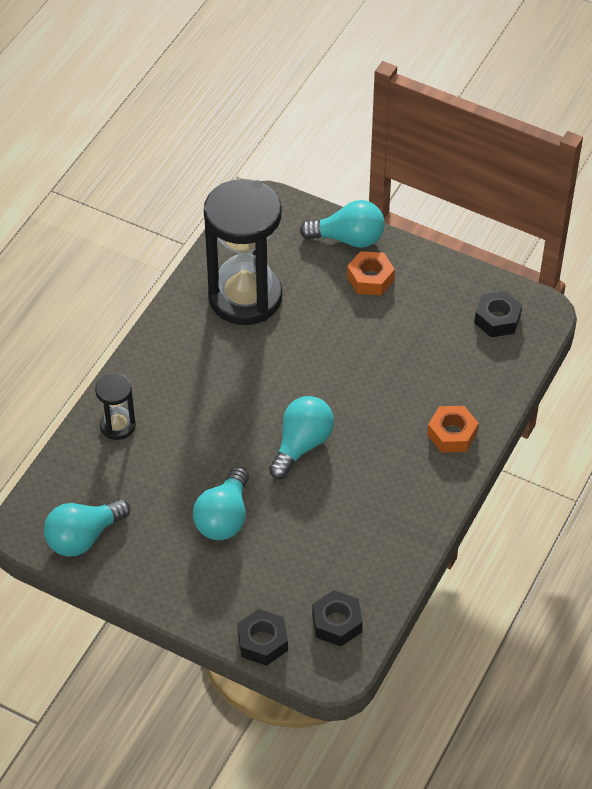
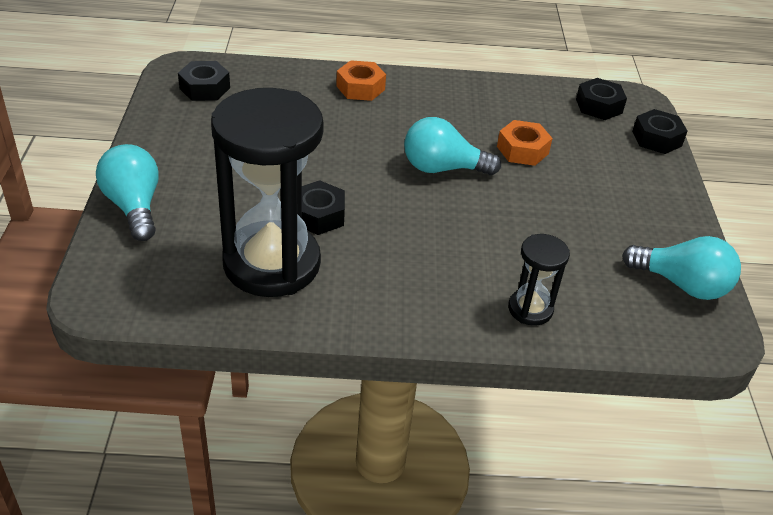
camera: 120 degrees left, 10 degrees down
turquoise light bulb [193,467,249,540] -> none
orange nut [347,251,395,295] -> orange nut moved to [497,120,553,166]
none -> black nut [302,180,345,235]

